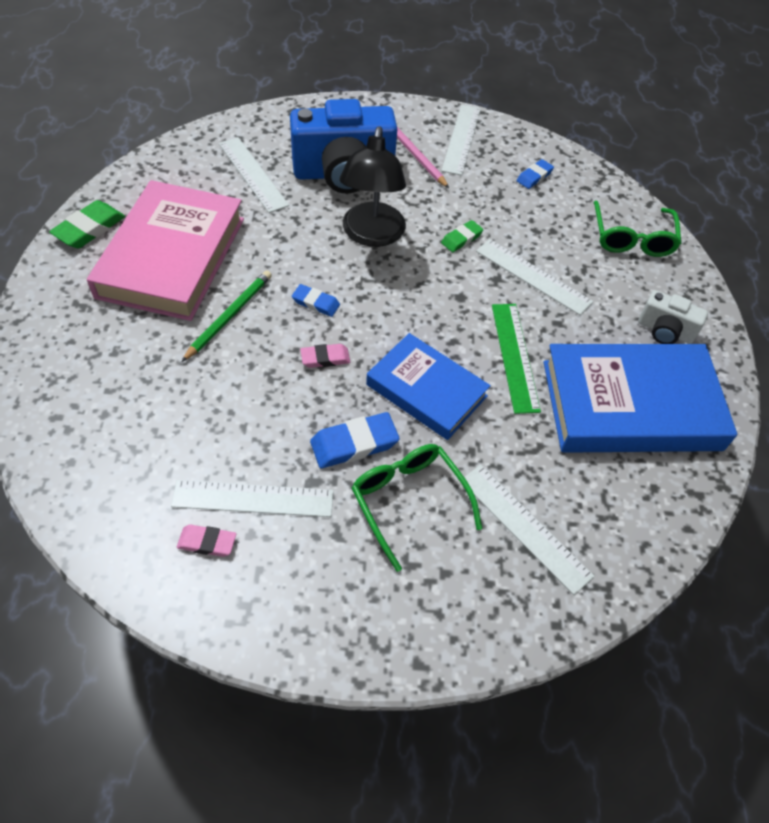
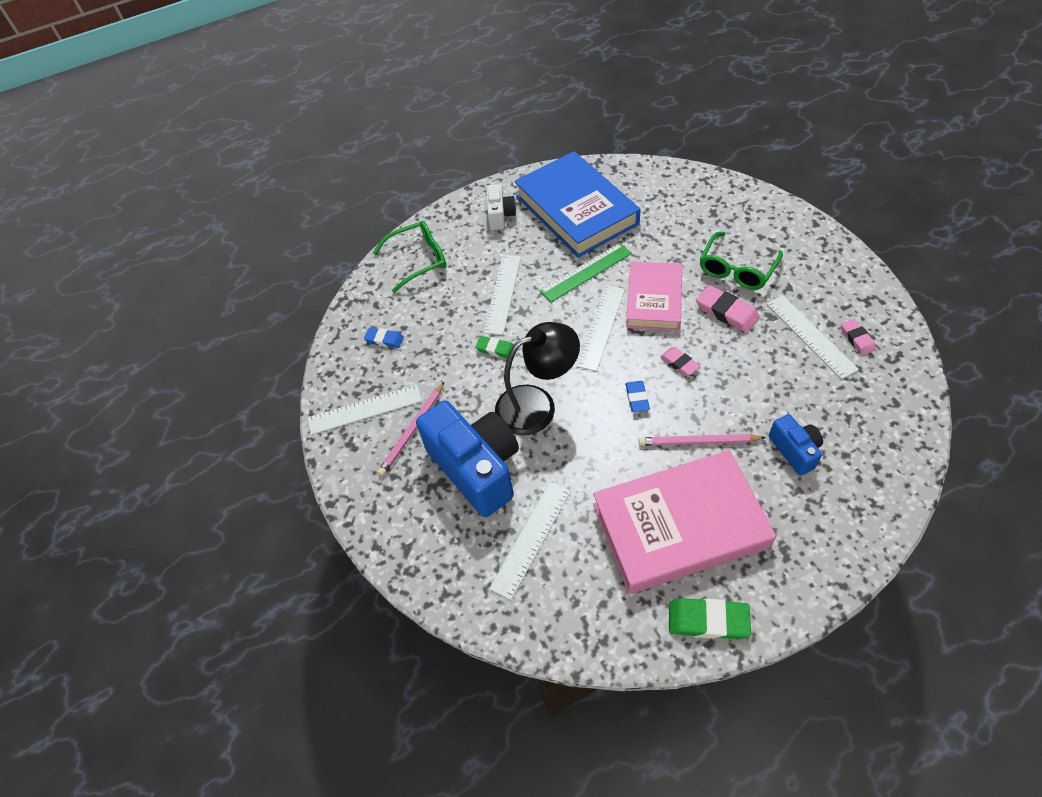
camera: 110 degrees left, 0 degrees up
green pencil [181,271,272,362] -> pink pencil [639,434,766,446]
blue eraser [310,412,400,468] -> pink eraser [696,285,760,333]
blue book [366,333,491,440] -> pink book [626,261,682,331]
white ruler [464,465,595,595] -> white ruler moved to [577,285,625,371]
none -> blue camera [769,414,823,476]

